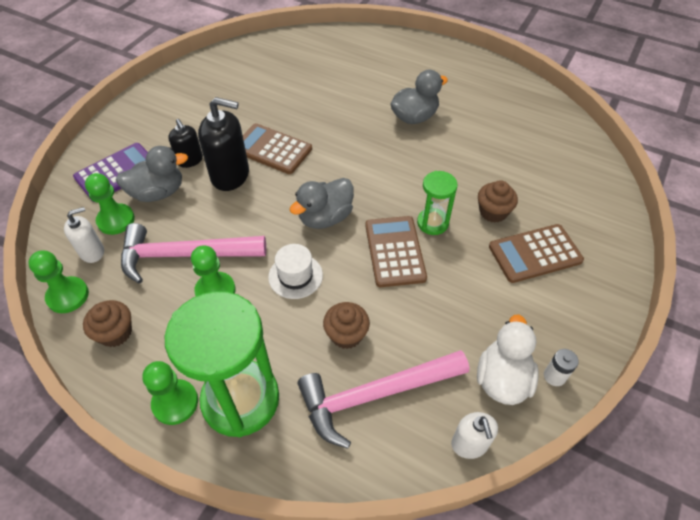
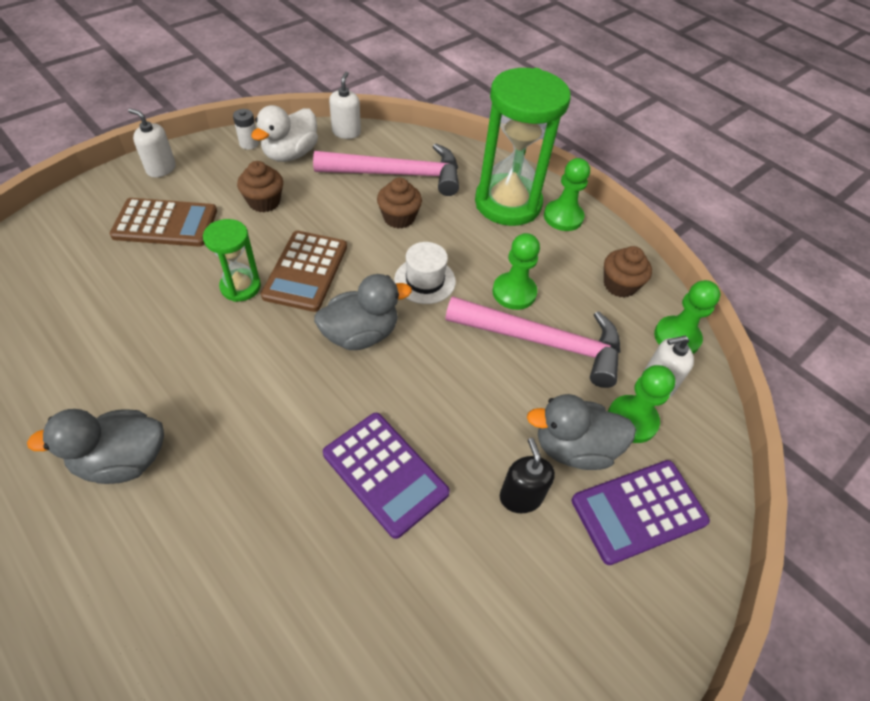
camera: 165 degrees left, 0 degrees up
black soap dispenser [198,97,249,191] -> none
brown calculator [243,123,312,174] -> purple calculator [323,413,450,539]
brown cupcake [478,180,518,223] -> brown cupcake moved to [237,161,283,212]
none -> white soap dispenser [128,108,176,178]

